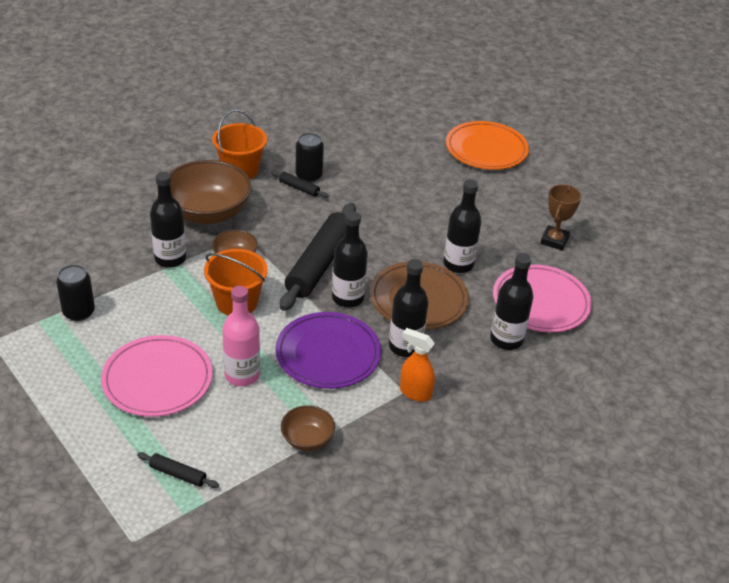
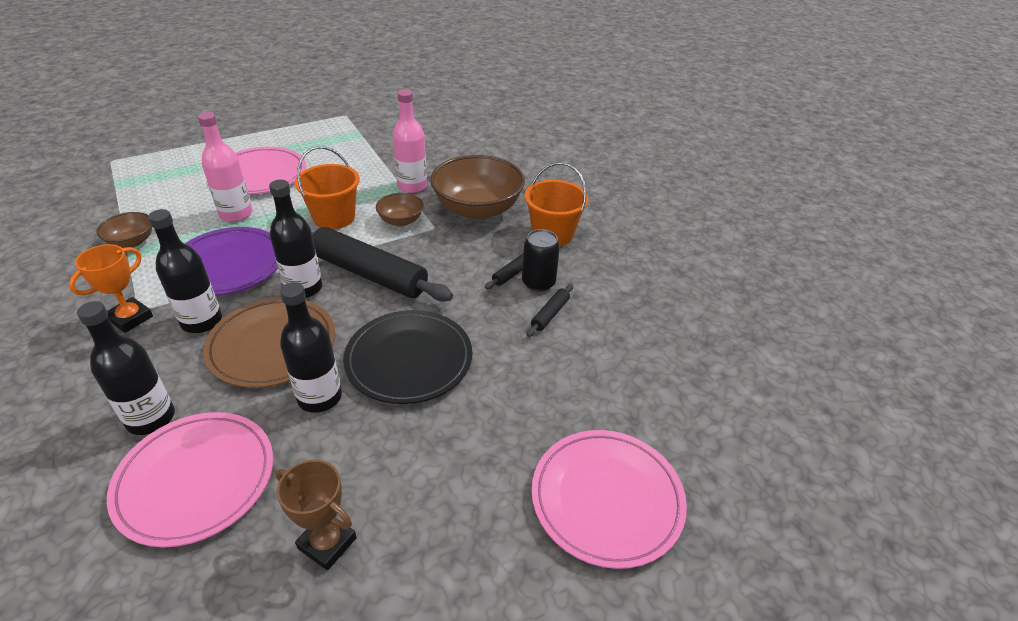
camera: 100 degrees right, 0 degrees up
black can [56,264,95,321] -> none
black rolling pin [137,452,219,488] -> black rolling pin moved to [527,284,573,337]
black bottle [150,172,186,268] -> pink bottle [392,90,427,193]
orange spray bottle [400,328,435,402] -> orange trophy [69,244,153,333]
orange plate [446,121,529,170] -> pink plate [532,430,687,569]
none -> black plate [343,310,473,404]

